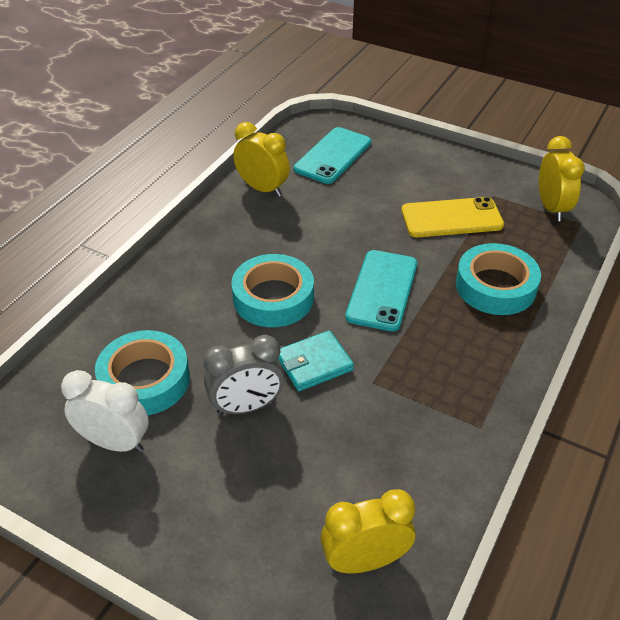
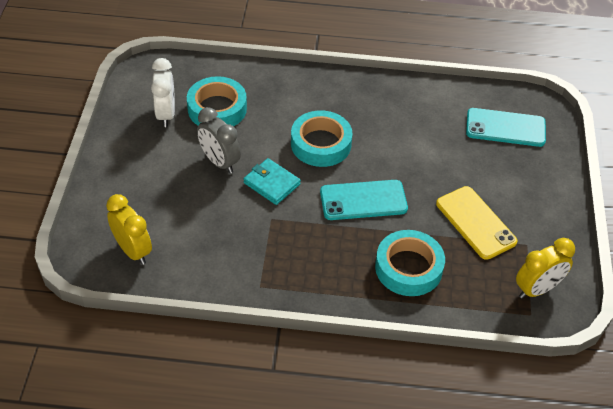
camera: 65 degrees right, 5 degrees up
yellow clock [233,122,290,197] -> none

